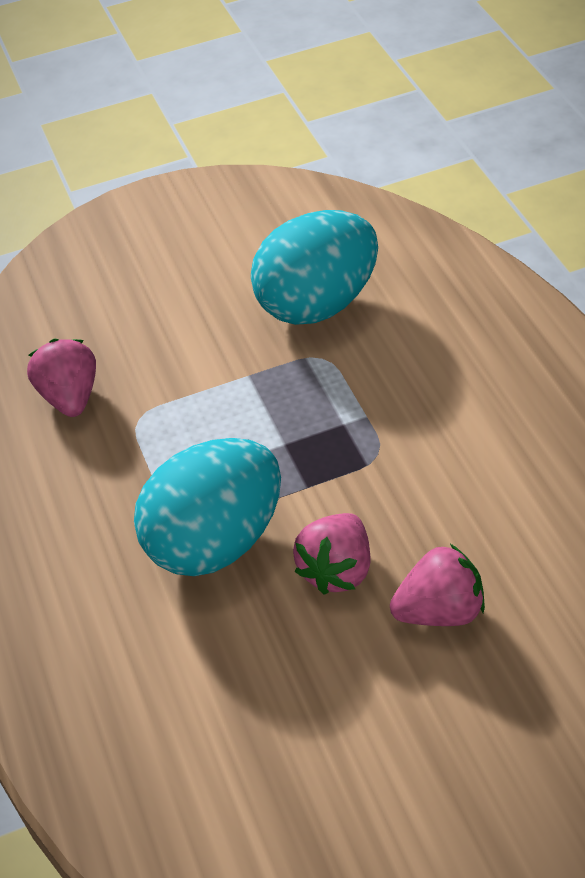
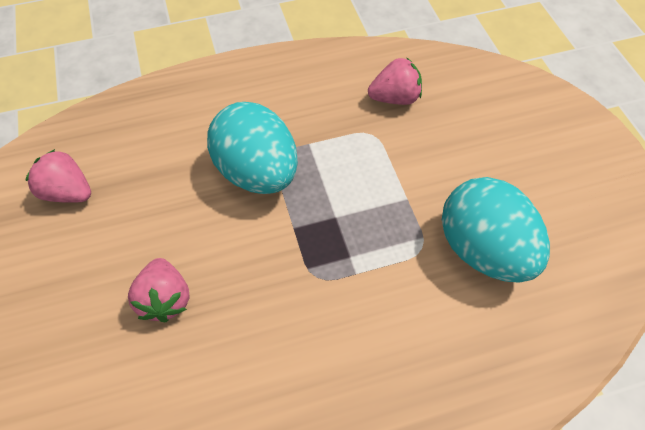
camera: 90 degrees right, 10 degrees up
pink strawberry [293,513,371,595] -> pink strawberry moved to [26,149,91,203]

